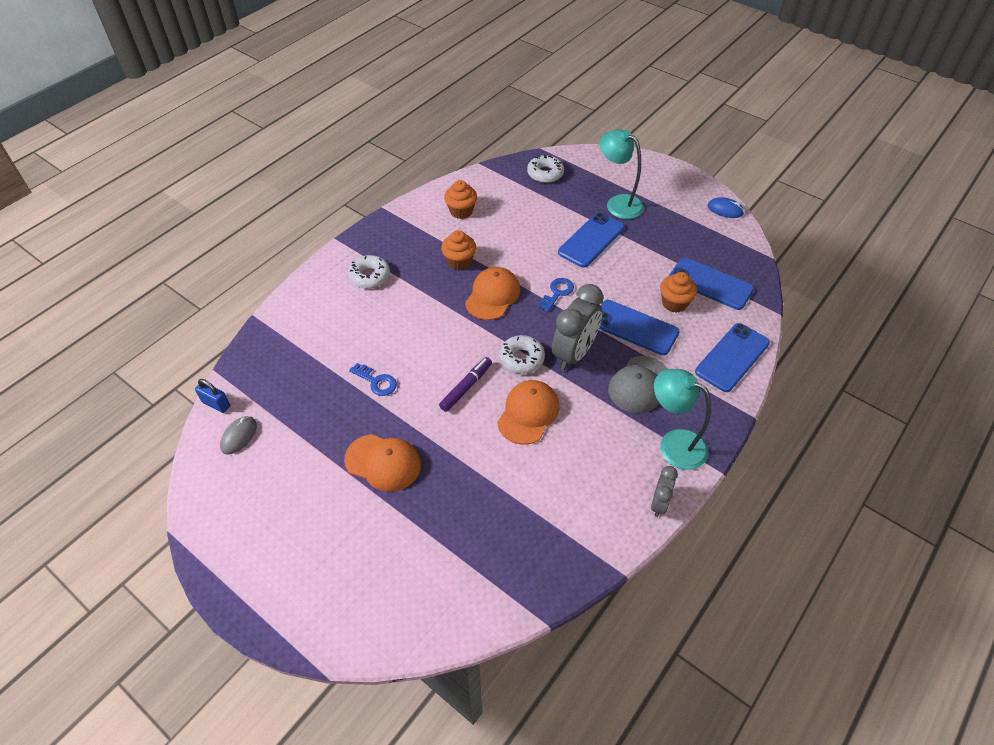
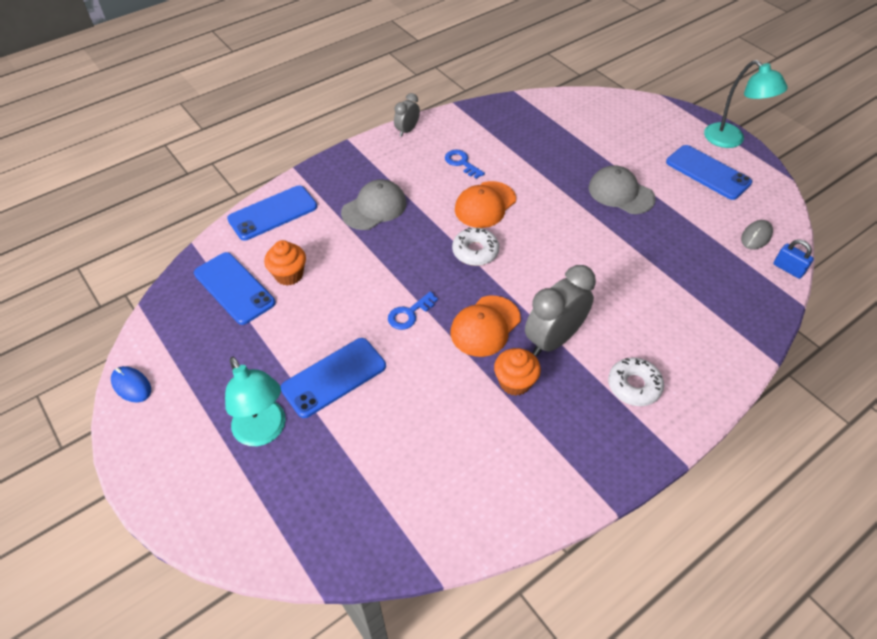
camera: 165 degrees left, 0 degrees up
orange cap [344,434,421,492] -> grey cap [588,165,656,214]
blue key [349,363,397,396] -> blue key moved to [445,150,485,179]
purple marker [439,357,492,412] -> none
orange cupcake [444,180,477,219] -> none
white donut [527,155,564,183] -> none
grey clock [552,284,603,370] -> grey clock moved to [525,265,596,356]
blue phone [599,300,680,355] -> blue phone moved to [666,145,752,200]
turquoise lamp [654,369,711,470] -> turquoise lamp moved to [704,60,788,148]

